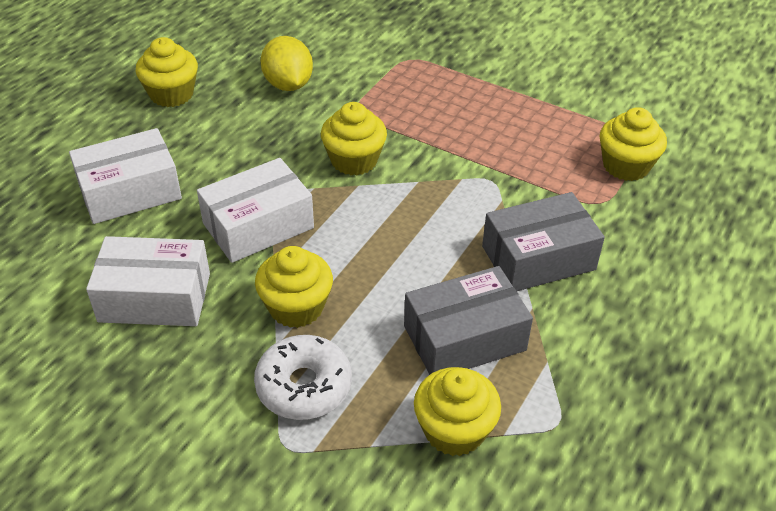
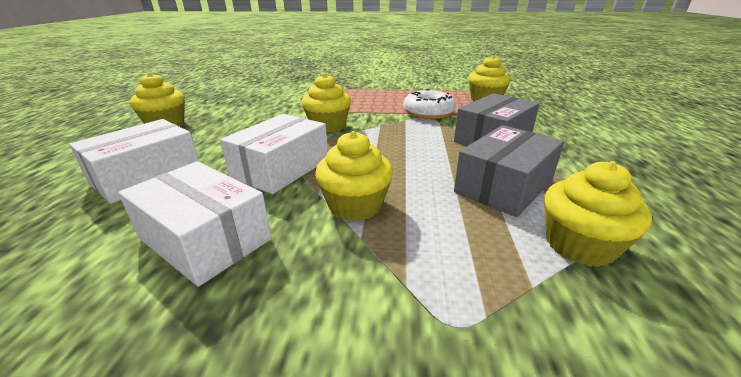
camera: 25 degrees left, 15 degrees down
white box [86,236,210,326] -> white box turned 60 degrees clockwise [118,161,272,287]
white donut [254,335,352,420] -> white donut moved to [403,89,456,119]
yellow lemon [260,36,313,91] -> none

